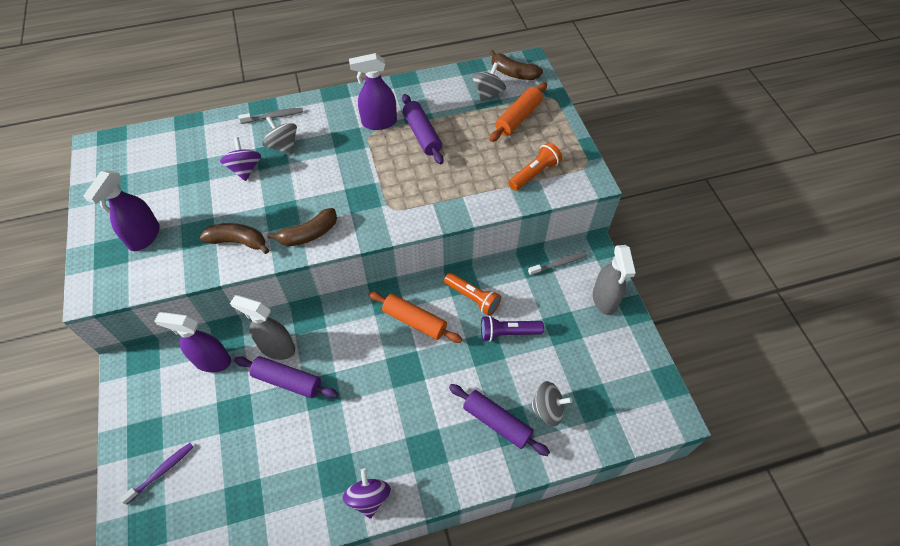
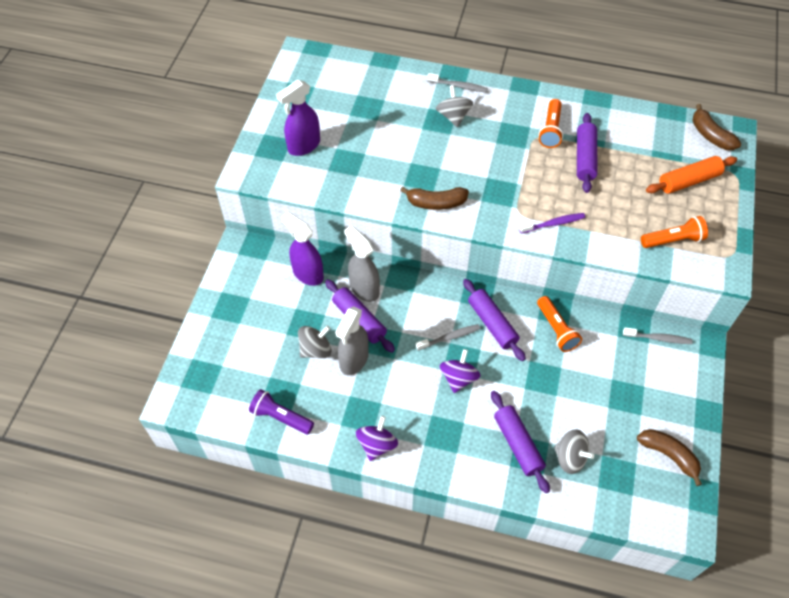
camera: 30 degrees right, 0 degrees up
purple toothbrush [119,443,193,505] -> purple toothbrush moved to [519,213,585,234]
brown banana [200,223,269,254] -> brown banana moved to [637,429,702,486]
purple spinning top [220,137,261,181] -> purple spinning top moved to [440,349,481,393]
purple spray bottle [349,53,397,130] -> orange flashlight [538,99,563,148]
orange rolling pin [368,291,462,343] -> purple rolling pin [463,279,526,361]
grey spinning top [472,62,506,102] -> grey spinning top moved to [298,326,332,358]
purple flashlight [481,315,544,342] -> purple flashlight moved to [249,389,314,434]
grey spray bottle [593,245,636,315] -> grey spray bottle moved to [335,306,369,375]
none -> grey toothbrush [416,324,480,350]

